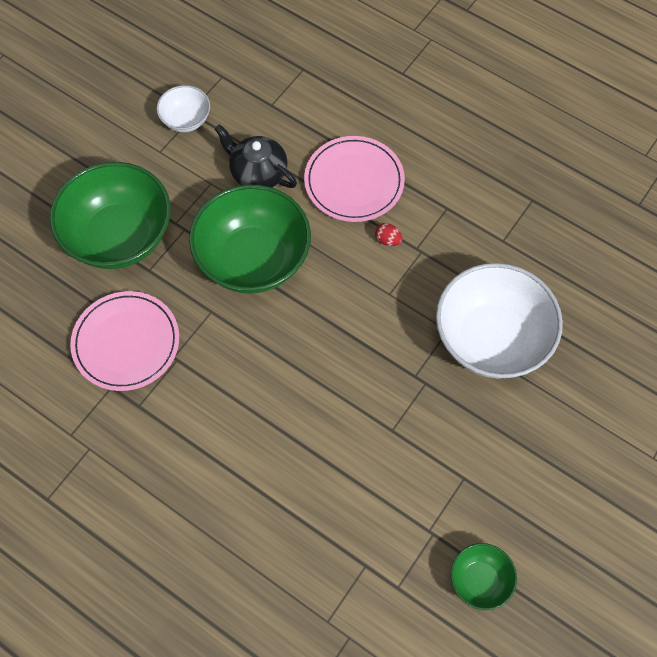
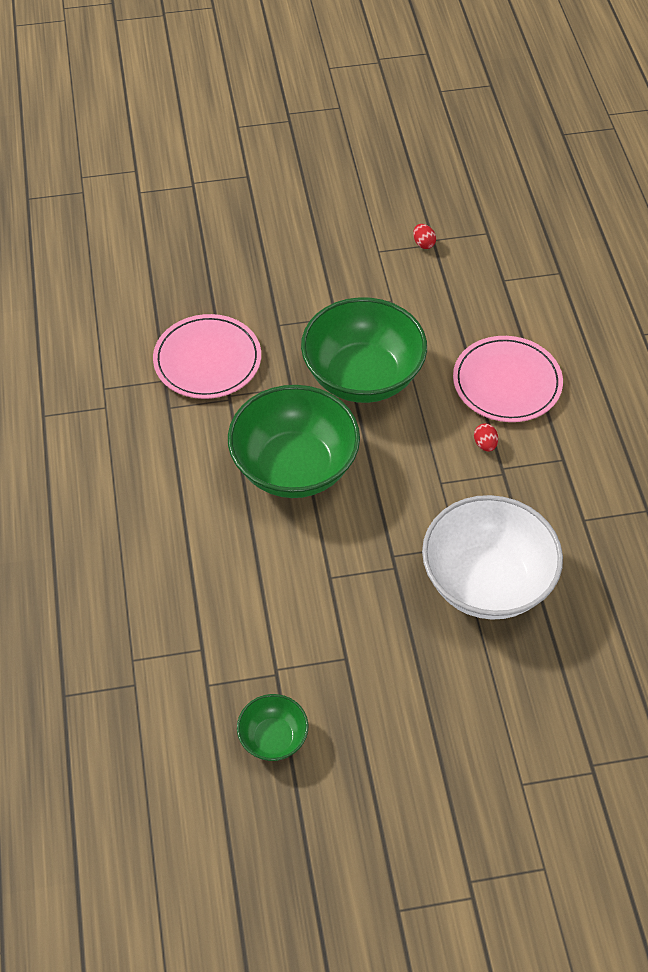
camera: 45 degrees right, 10 degrees down
green bowl [50,162,171,269] -> green bowl moved to [228,385,360,498]
white bowl [157,85,210,132] -> red egg [413,224,436,249]
black teapot [215,124,297,188] -> none

